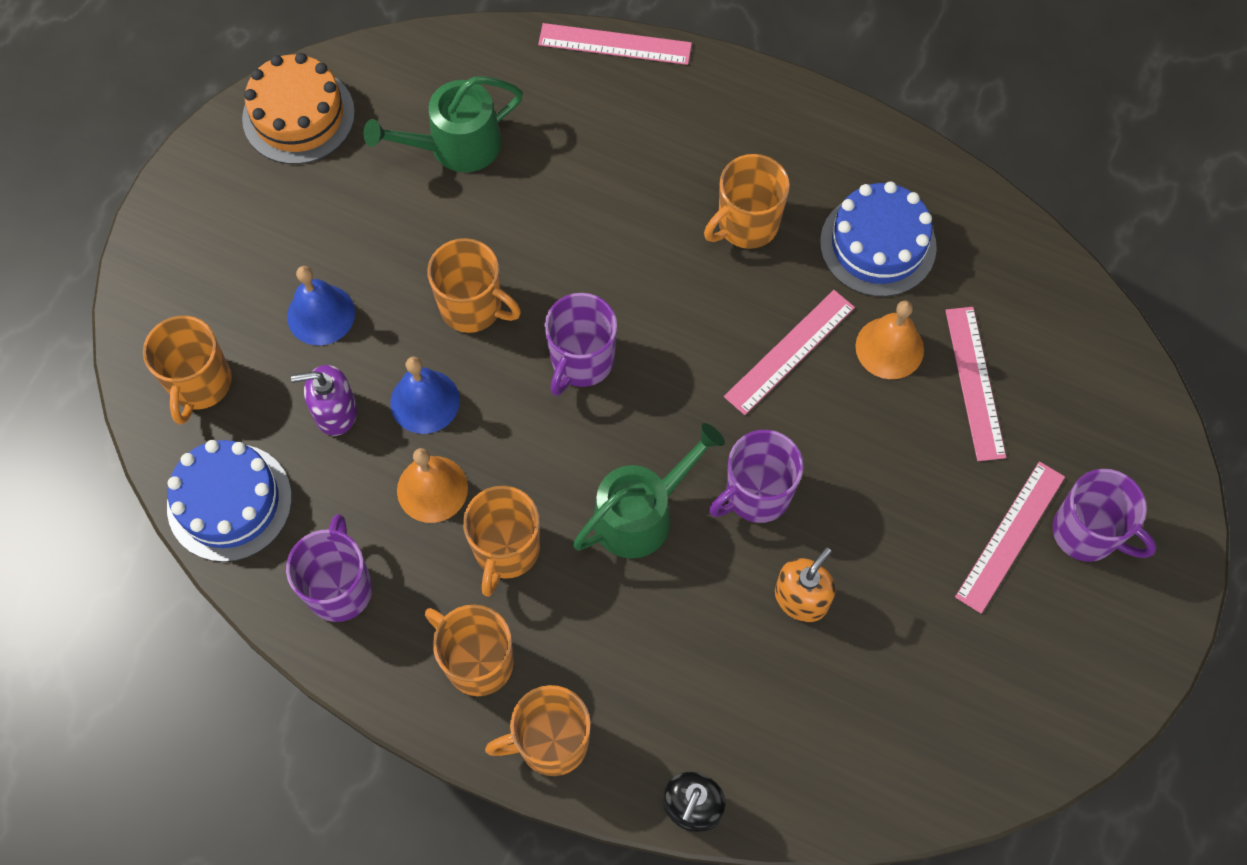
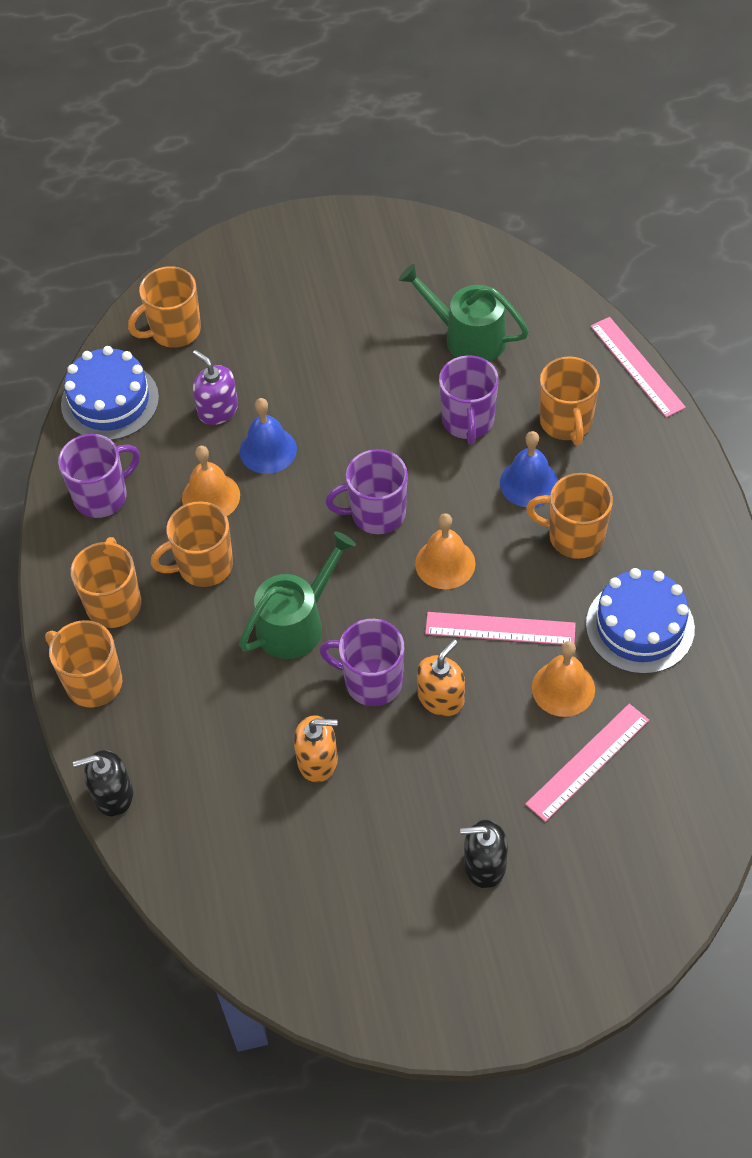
camera: 55 degrees right, 10 degrees down
orange cake [242,53,355,164] -> none
blue bell [287,266,355,345] -> blue bell moved to [500,431,558,507]
orange mug [427,238,521,333] -> orange mug moved to [540,356,600,445]
green watering can [573,423,725,559] -> green watering can turned 60 degrees counterclockwise [239,532,356,659]
pink ruler [955,461,1065,614] -> black soap dispenser [460,820,508,888]
purple mug [1053,469,1157,562] -> purple mug moved to [439,355,499,445]
none -> orange bell [415,513,476,589]
none -> orange soap dispenser [417,639,465,716]

